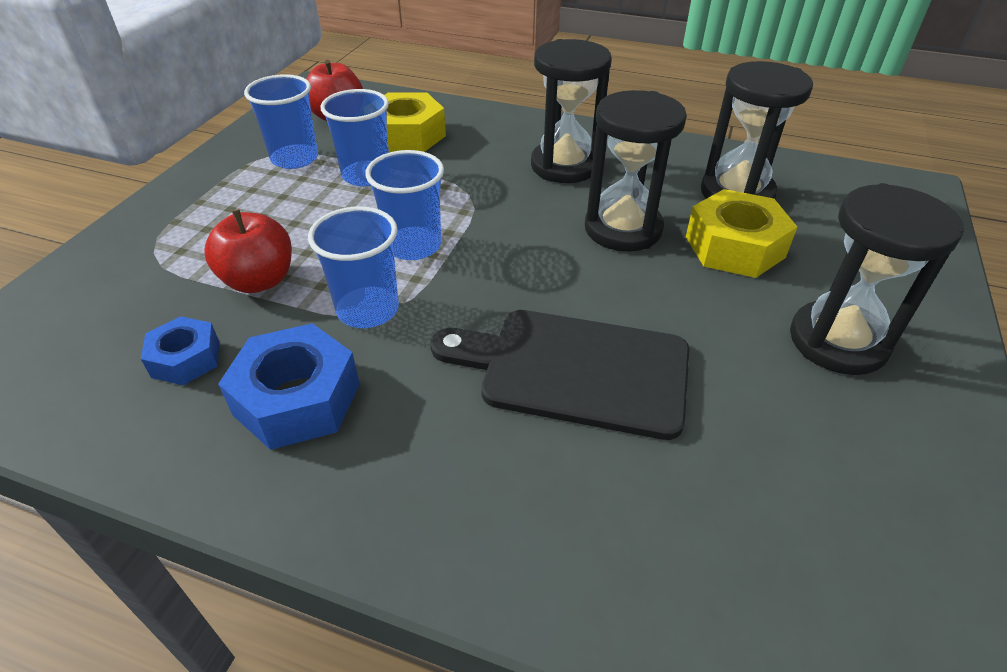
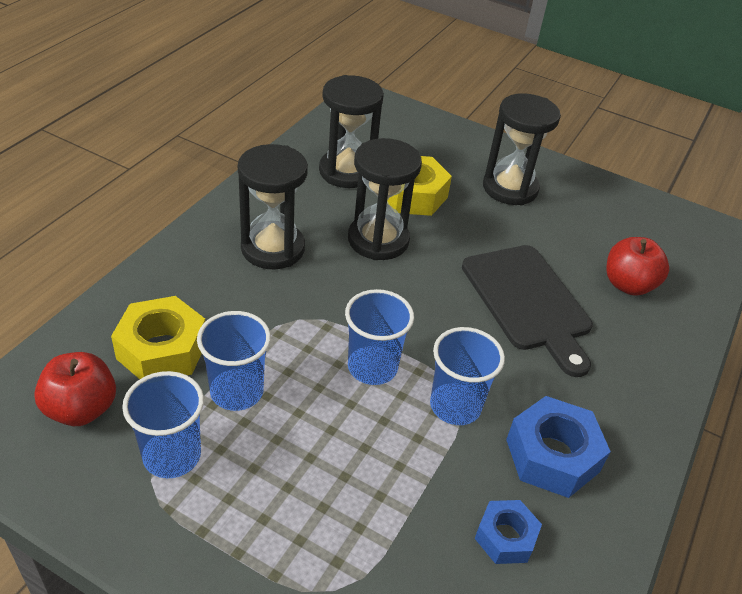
camera: 85 degrees left, 0 degrees up
red apple [204,209,292,293] -> red apple moved to [606,237,669,296]
black cutting board [430,310,689,440] -> black cutting board turned 45 degrees counterclockwise [462,245,593,377]

